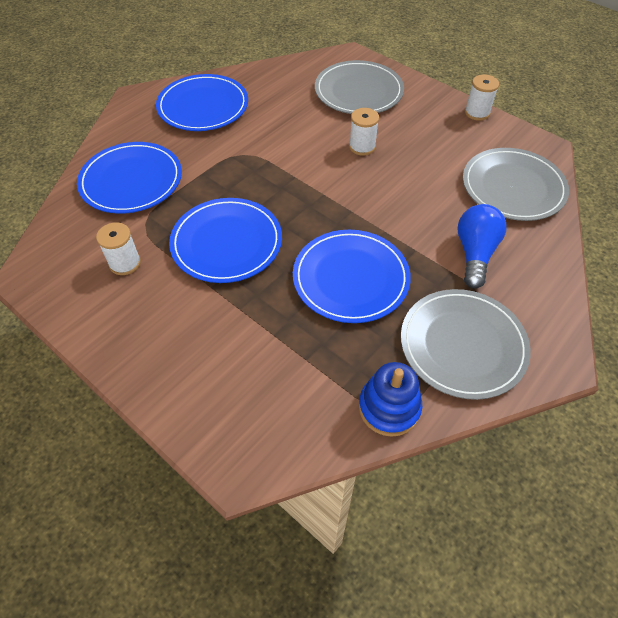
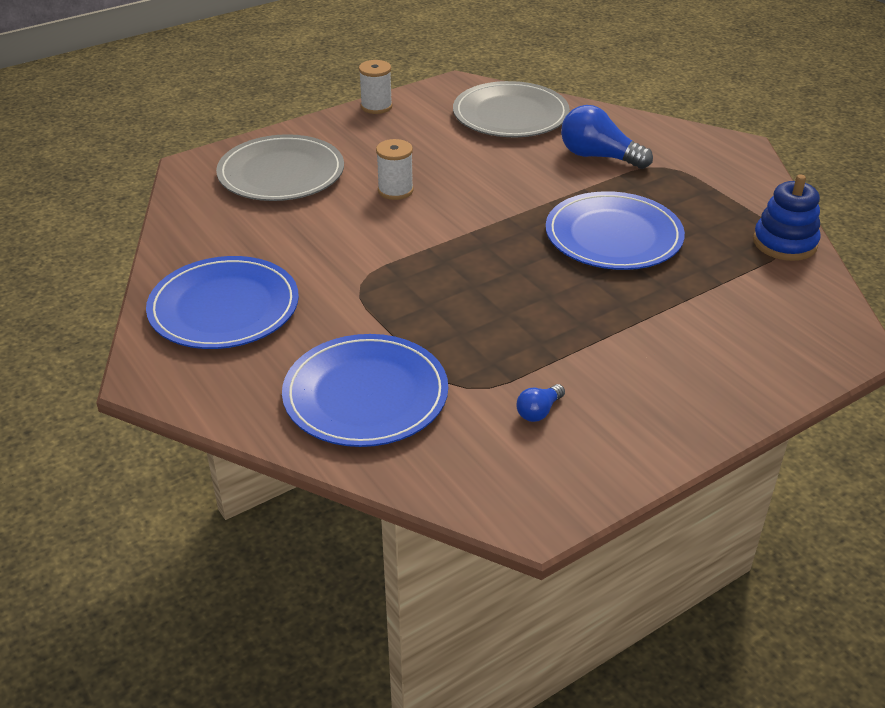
camera: 75 degrees left, 15 degrees down
white spool [96,222,141,275] -> blue light bulb [516,384,565,422]
blue plate [169,198,282,283] -> none
grey plate [401,289,531,400] -> none

